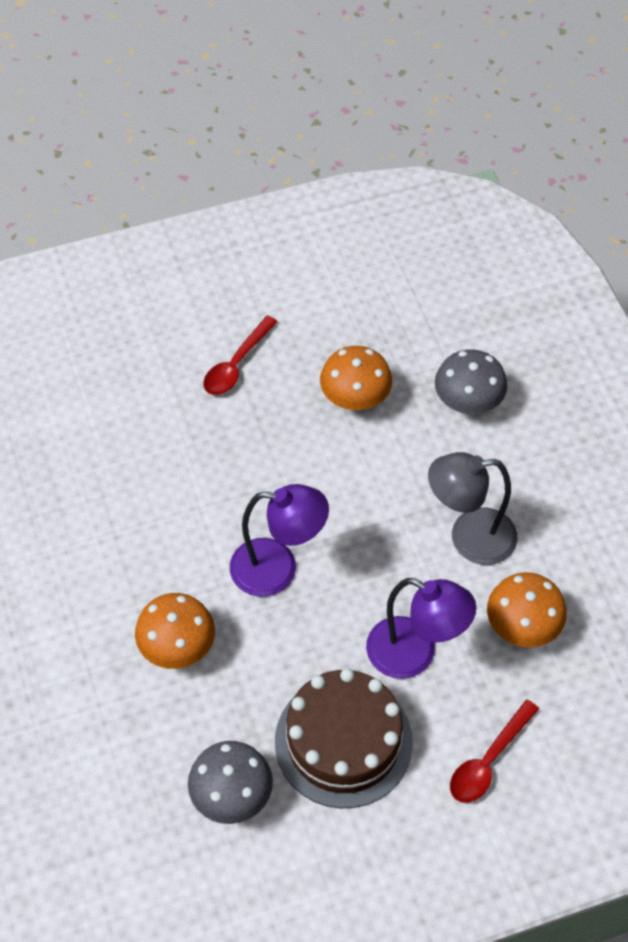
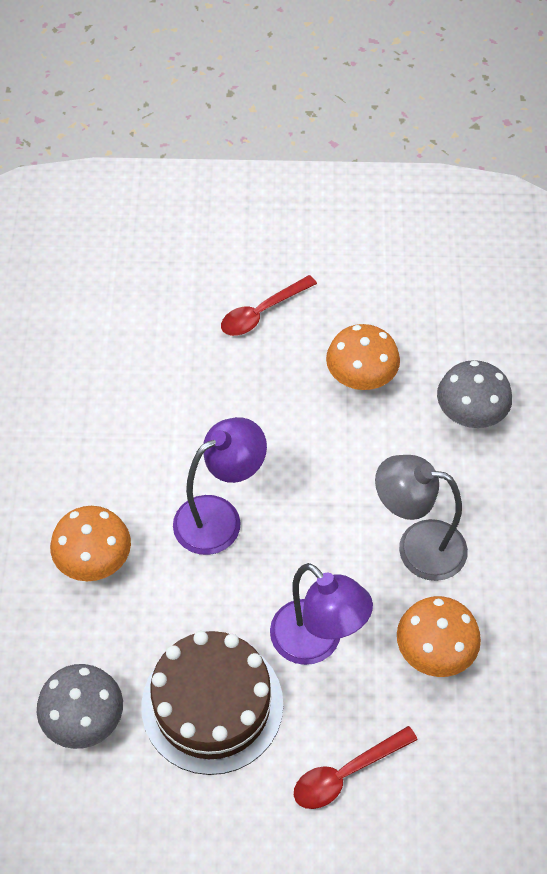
camera: 20 degrees right, 0 degrees up
purple lamp [230,484,329,597] -> purple lamp turned 60 degrees counterclockwise [173,417,267,555]

